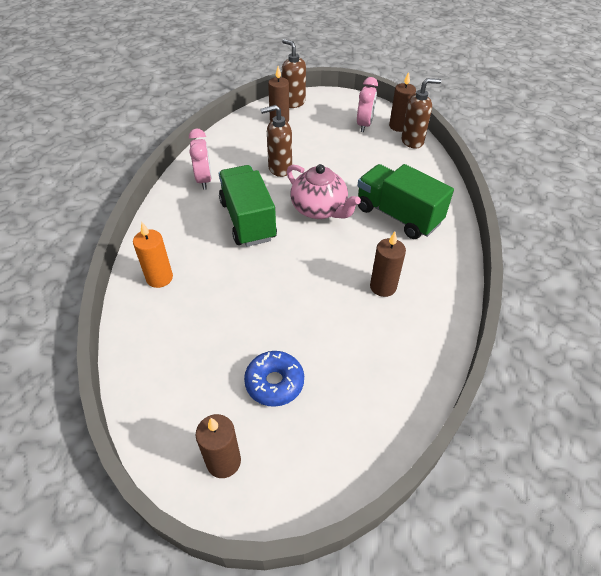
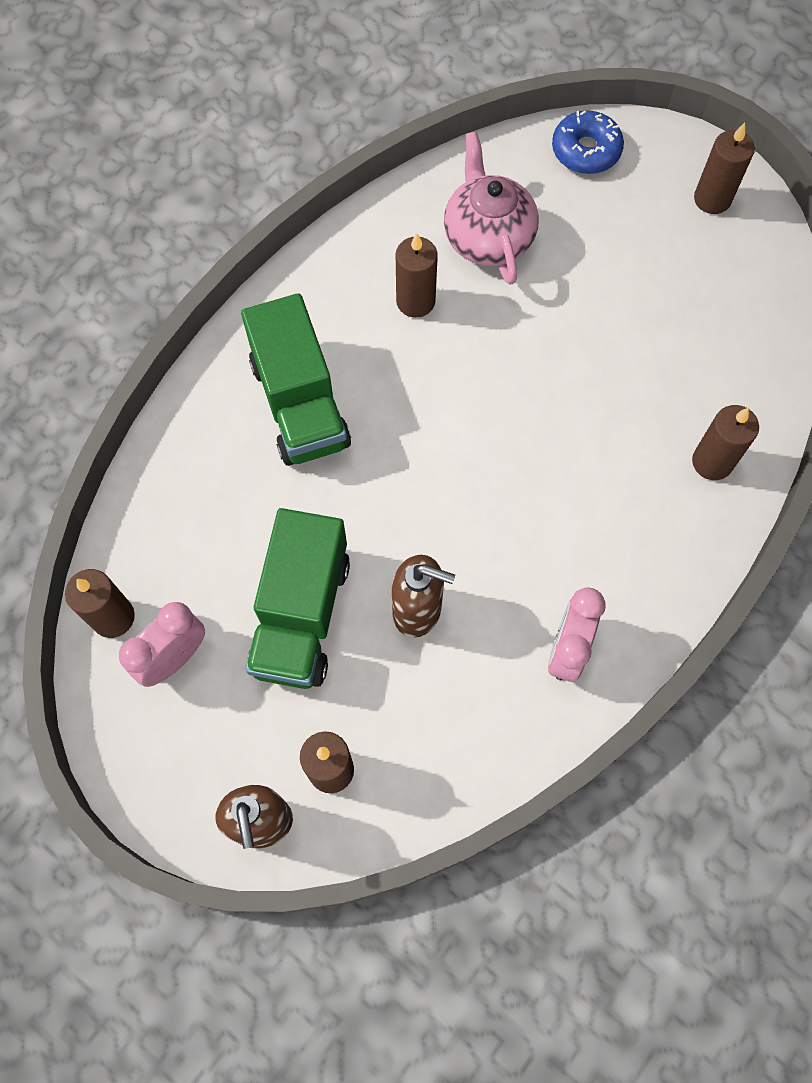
camera: 150 degrees left, 20 degrees up
orange candle [133,222,173,288] -> brown candle [692,405,759,480]
green truck [219,165,277,247] -> green truck moved to [245,508,350,689]
blue donut [244,351,304,407] -> blue donut moved to [552,110,624,174]
pink teapot [287,164,361,219] -> pink teapot moved to [444,131,539,285]
brown soap dispenser [401,78,441,148] -> none

